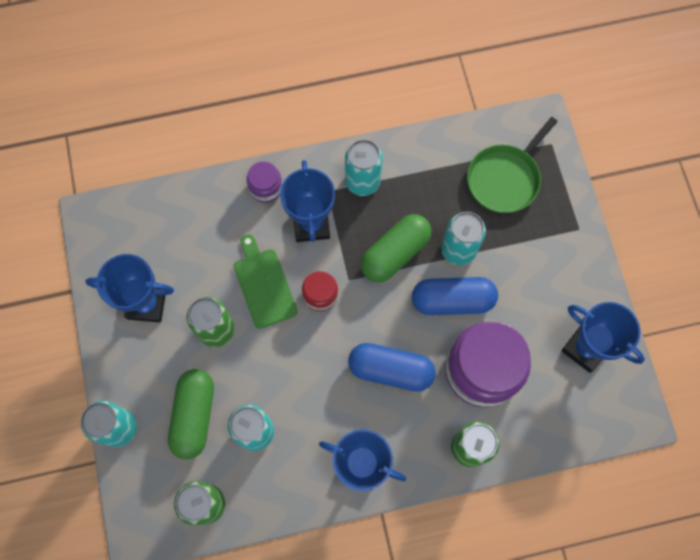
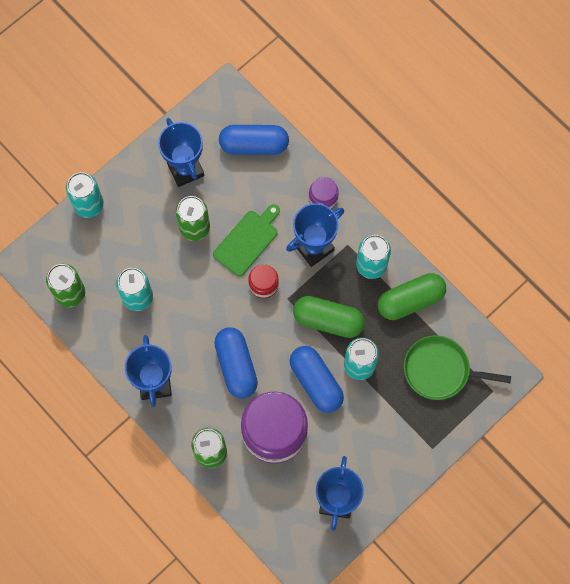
camera: 60 degrees right, 0 degrees up
green capsule [168,369,214,459] -> green capsule moved to [378,273,446,320]
none -> blue capsule [219,125,289,155]

